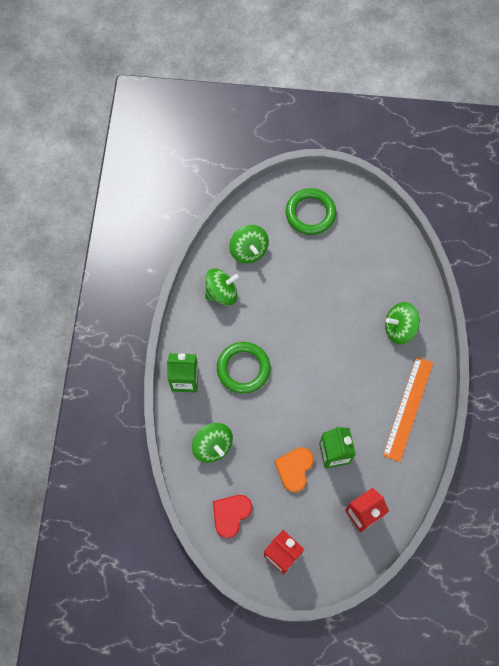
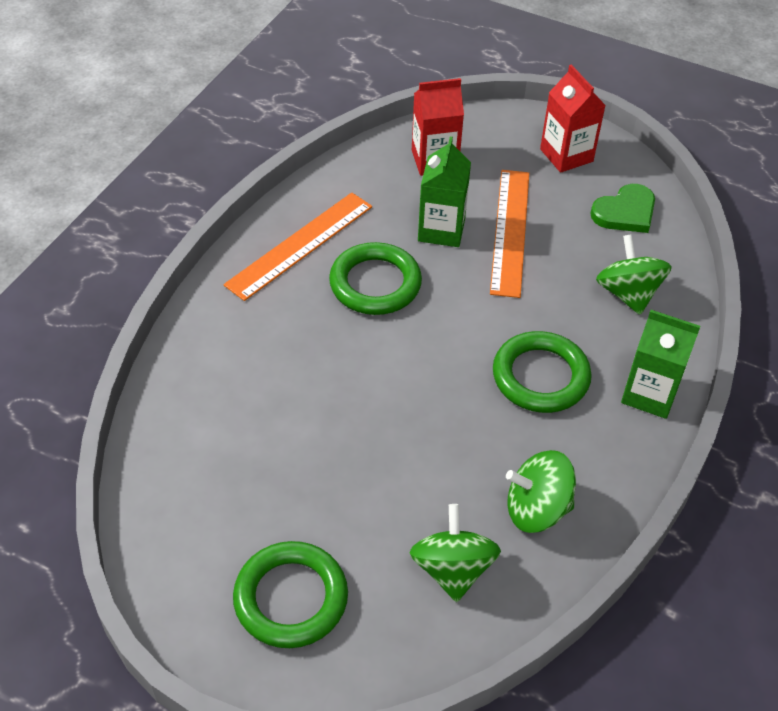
camera: 160 degrees left, 20 degrees down
red heart [213,495,252,538] -> green heart [591,184,655,233]
orange heart [274,447,314,493] -> orange ruler [490,170,529,298]
green spinning top [385,302,420,344] -> none
none -> green ring [329,242,422,315]

